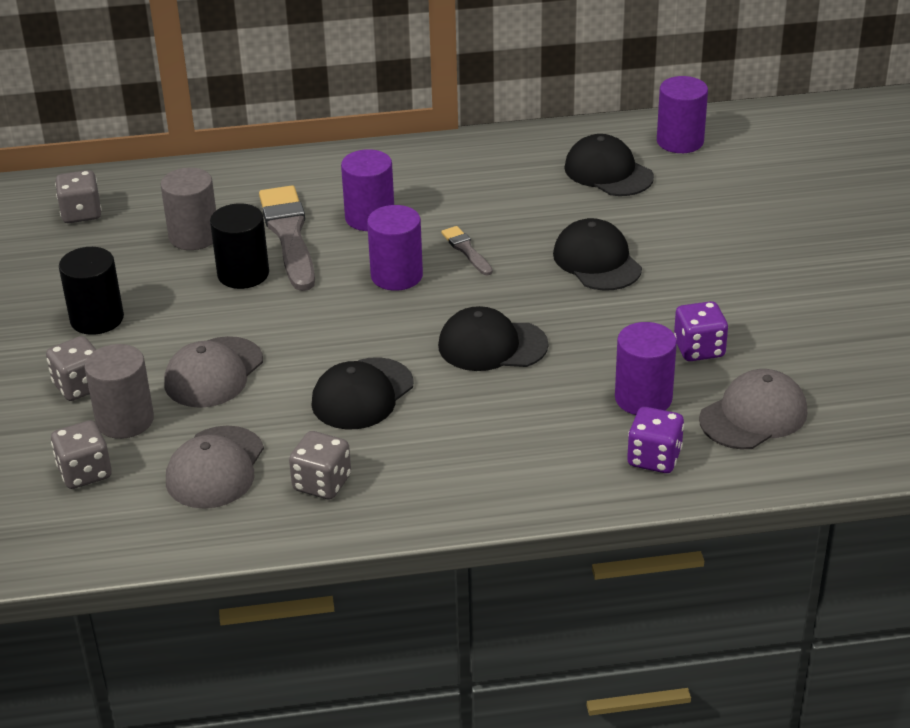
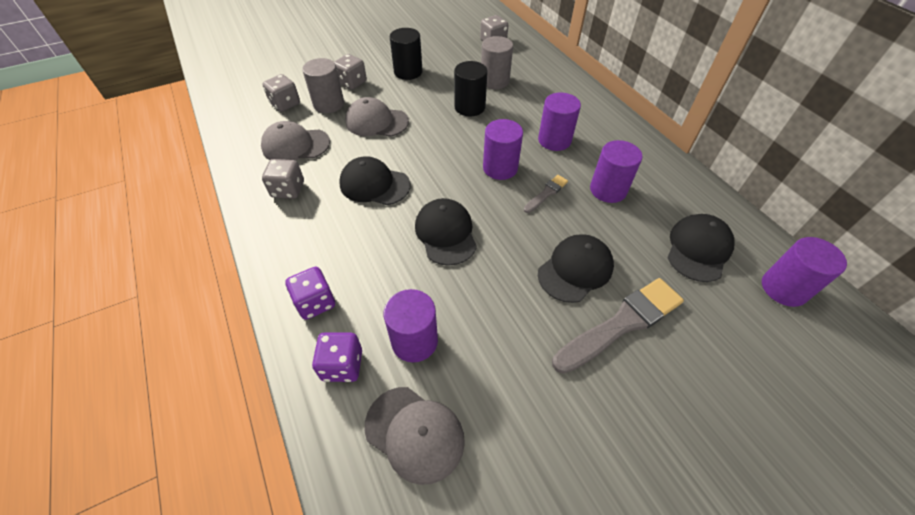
camera: 70 degrees right, 15 degrees up
grey brush [259,185,315,291] -> grey brush moved to [552,278,684,374]
purple dice [674,301,728,361] -> purple dice moved to [285,267,335,320]
none -> purple cylinder [590,140,643,203]

